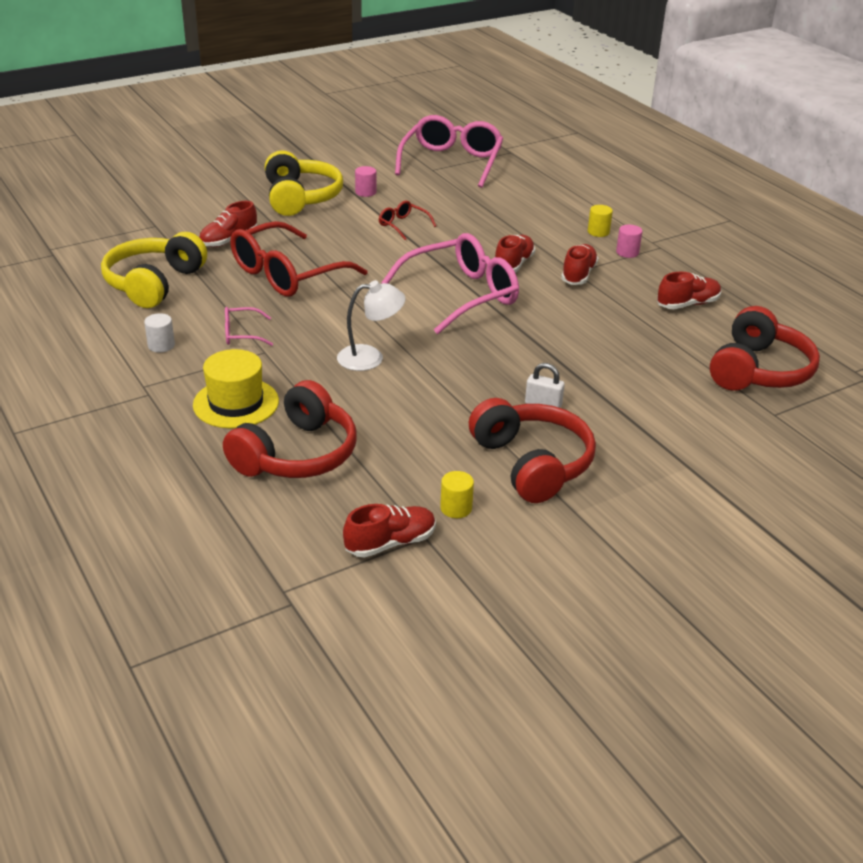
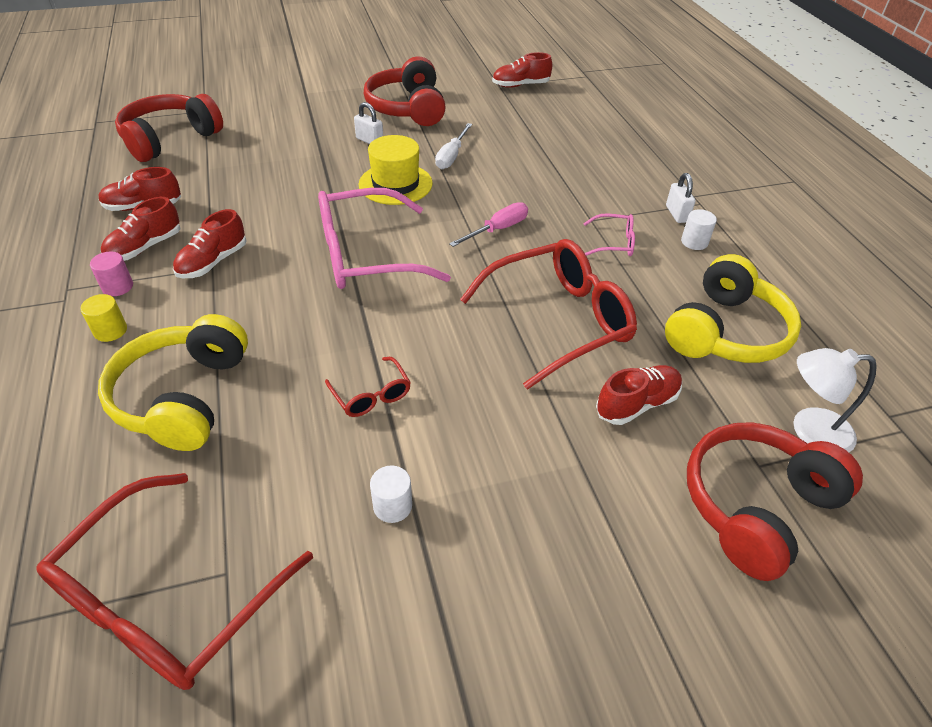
camera: 165 degrees left, 10 degrees up
yellow hat [193,349,279,428] -> yellow hat moved to [359,135,432,205]
red headphones [223,380,356,478] -> red headphones moved to [687,422,863,581]
yellow headphones [265,150,343,216] -> yellow headphones moved to [98,314,248,451]
white lamp [337,280,406,371] -> white lamp moved to [793,348,877,452]
pink cylinder [355,166,376,197] -> white cylinder [370,465,412,523]
pink glasses [395,115,503,188] -> red glasses [37,473,313,690]
yellow cylinder [440,471,474,518] -> none
red shoe [495,235,535,273] -> red shoe moved to [101,197,180,261]
none -> white screwdriver [435,123,472,169]
none -> pink screwdriver [449,202,528,247]
none -> white padlock [666,173,695,223]

